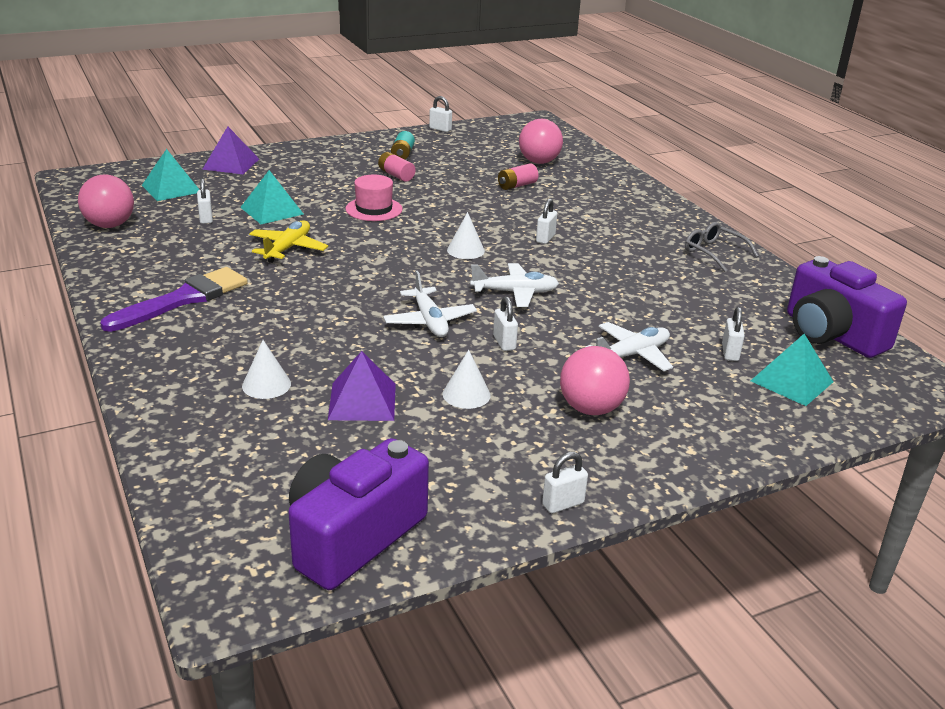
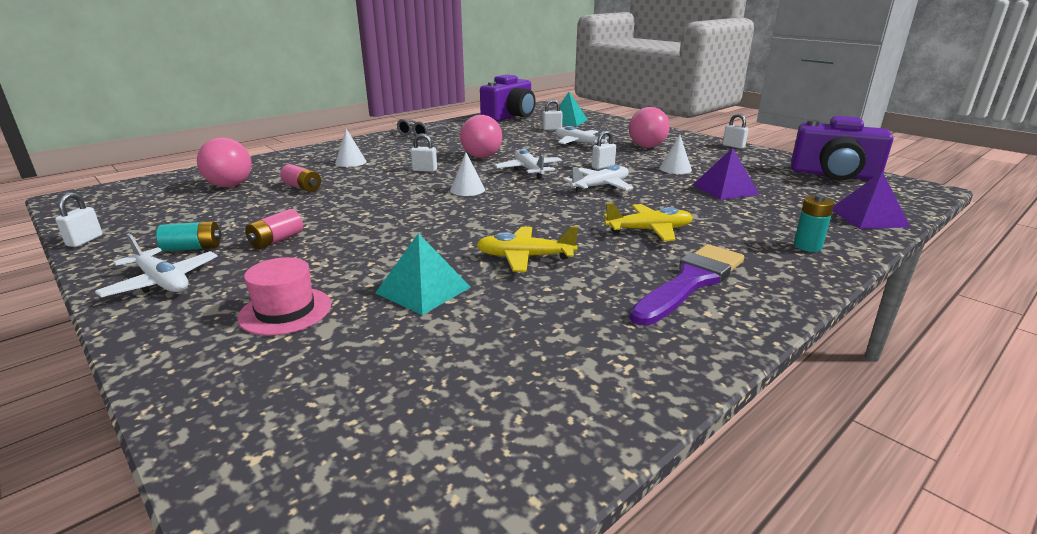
camera: 105 degrees left, 5 degrees down
pink ball [78,175,134,228] -> pink ball moved to [460,115,502,158]
purple brush [100,267,248,332] -> purple brush turned 105 degrees clockwise [630,244,744,326]
turquoise pyramid [142,149,200,201] -> none
white padlock [197,178,213,224] -> none
purple pyramid [202,126,259,174] -> purple pyramid moved to [832,172,910,229]
white cone [242,340,291,399] -> white cone moved to [335,129,367,167]
pink hat [345,175,402,221] -> pink hat moved to [237,257,331,336]
none -> white plane [95,233,218,297]
none -> yellow plane [604,203,693,241]
none -> turquoise battery [794,195,834,252]

